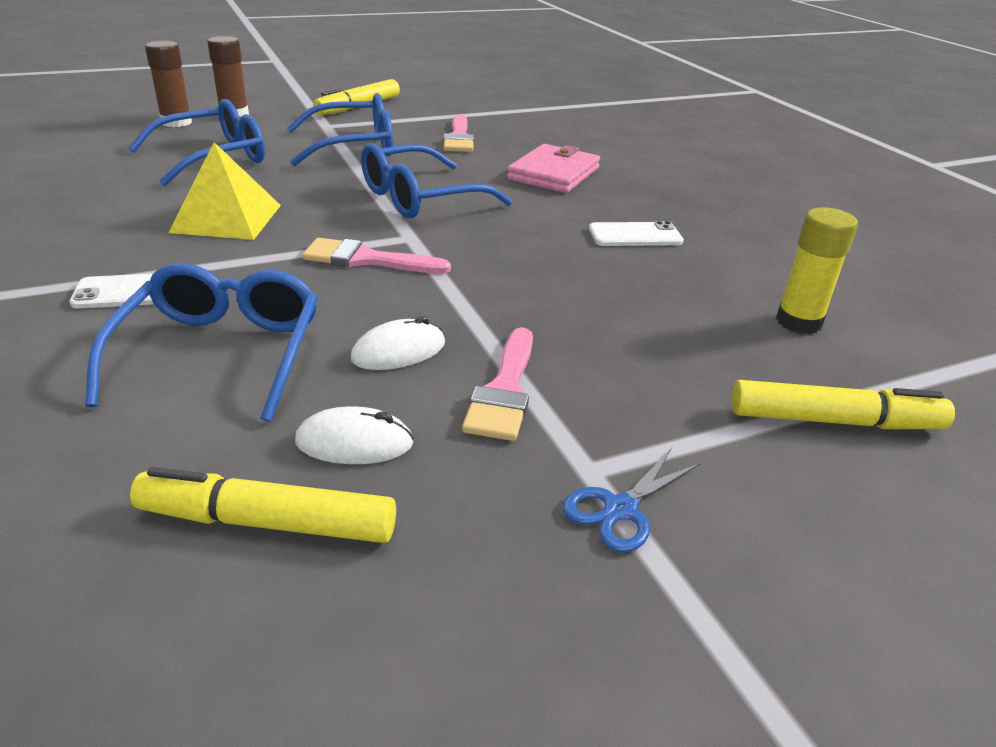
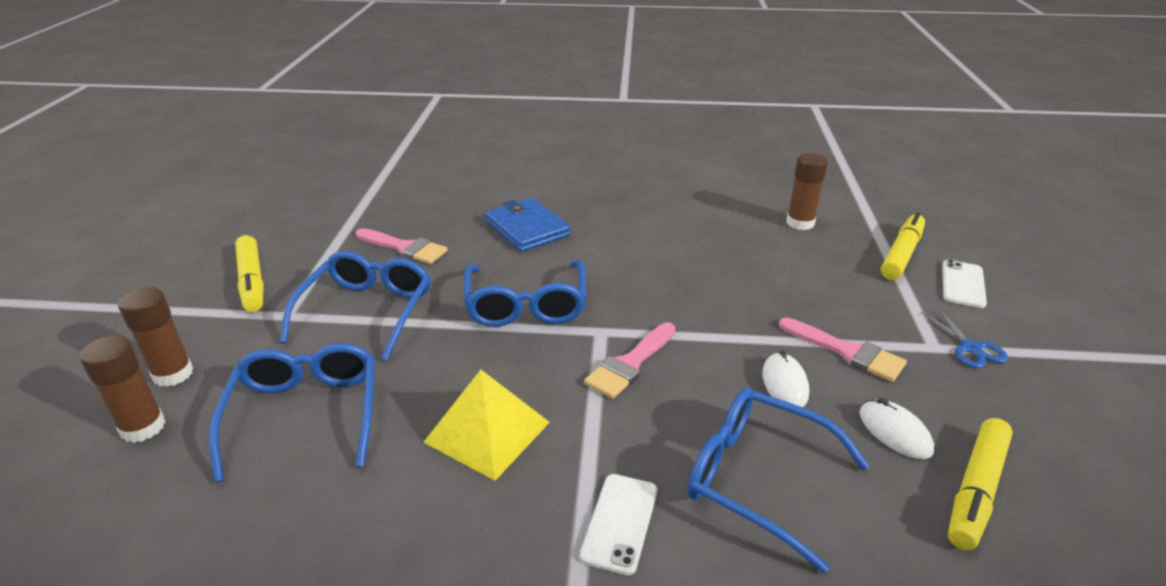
camera: 60 degrees left, 0 degrees up
white mouse [295,406,414,464] -> white mouse turned 60 degrees counterclockwise [859,398,934,459]
pink wallet [507,144,600,193] -> blue wallet [485,198,571,252]
white phone [589,221,684,246] -> white phone moved to [942,260,987,308]
yellow glue stick [776,208,858,334] -> brown glue stick [786,153,828,230]

